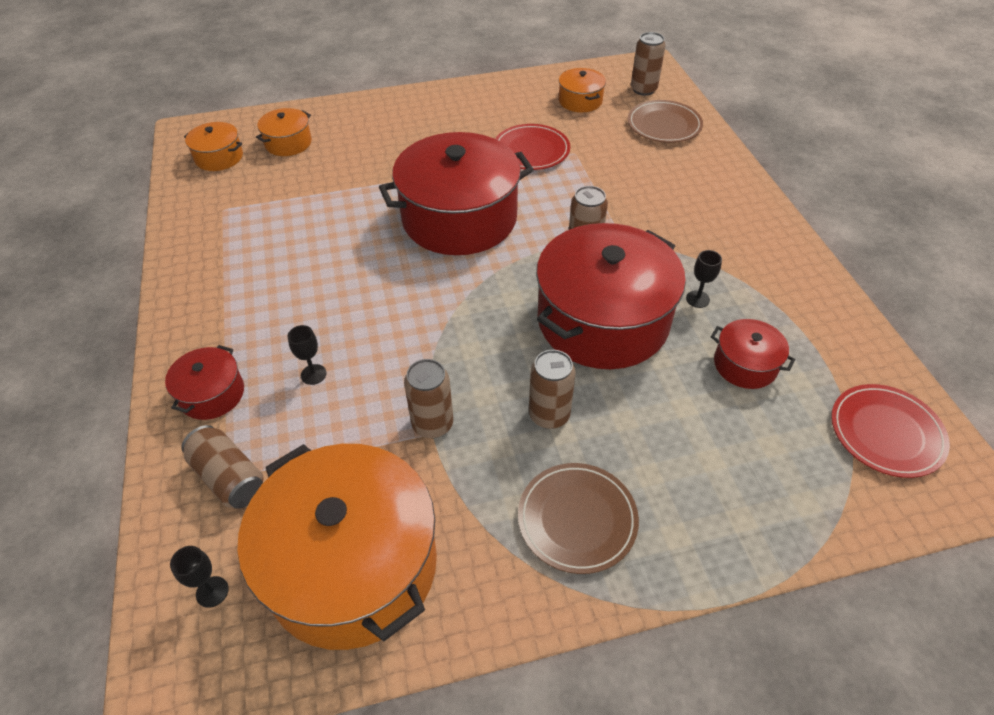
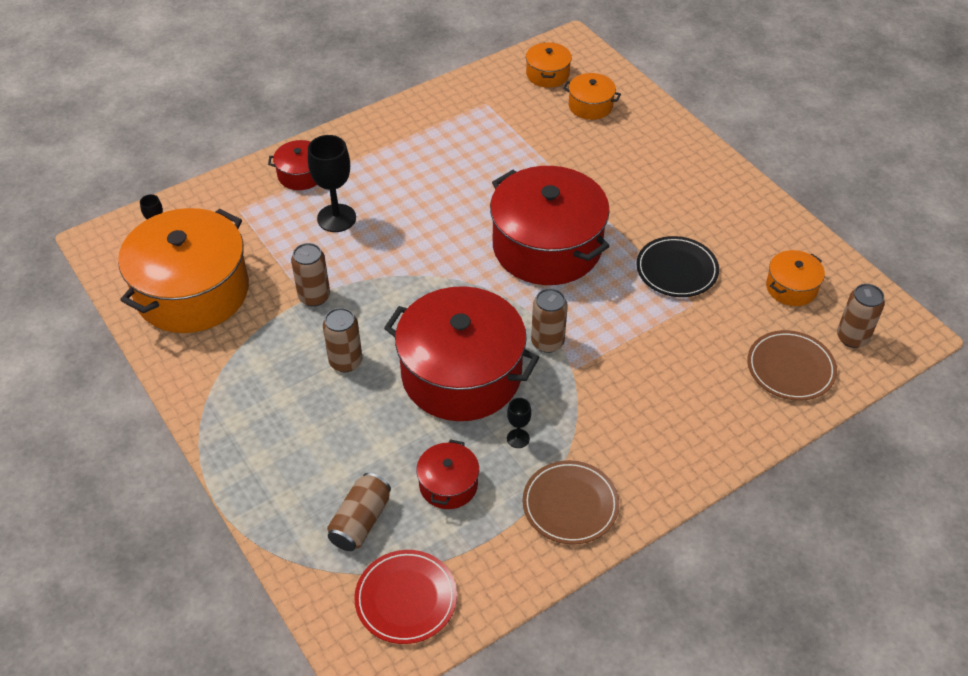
camera: 70 degrees right, 0 degrees up
brown can [181,425,264,509] -> brown can moved to [327,473,391,551]
black goblet [288,325,326,385] -> black goblet [308,135,356,232], size x1.99
red plate [495,124,570,170] -> black plate [636,236,719,297]
brown plate [518,463,639,574] -> brown plate moved to [522,460,619,544]

